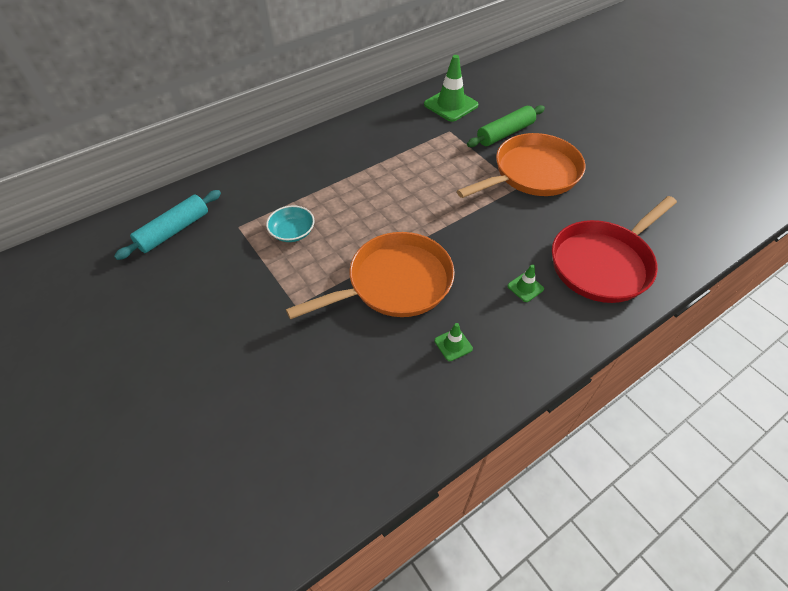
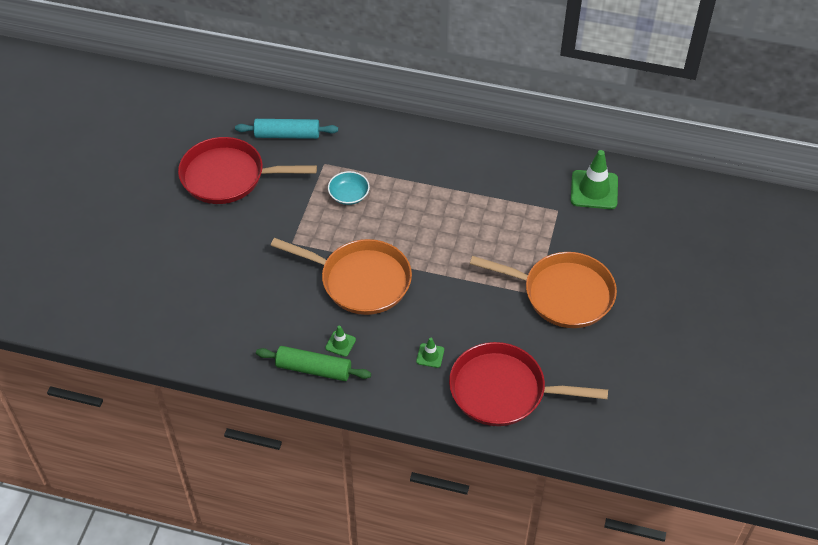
camera: 50 degrees right, 0 degrees up
green rolling pin [467,105,545,147] -> green rolling pin moved to [256,346,371,381]
none -> red pan [178,137,317,204]

